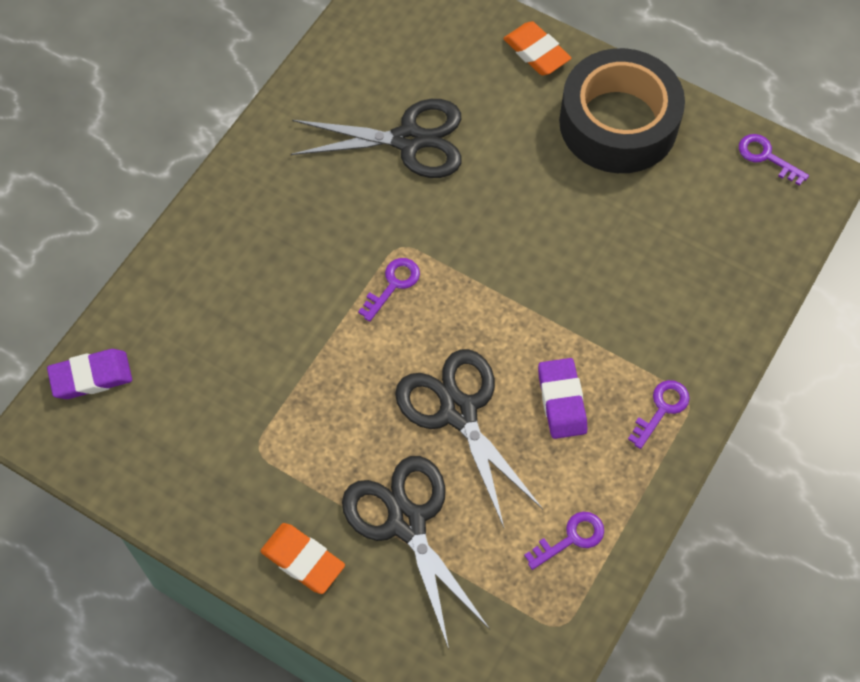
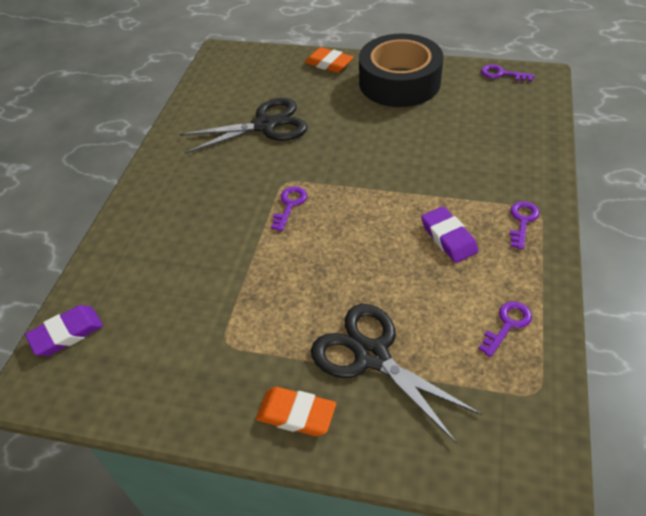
camera: 15 degrees left, 15 degrees down
black scissors [395,349,543,528] -> none

